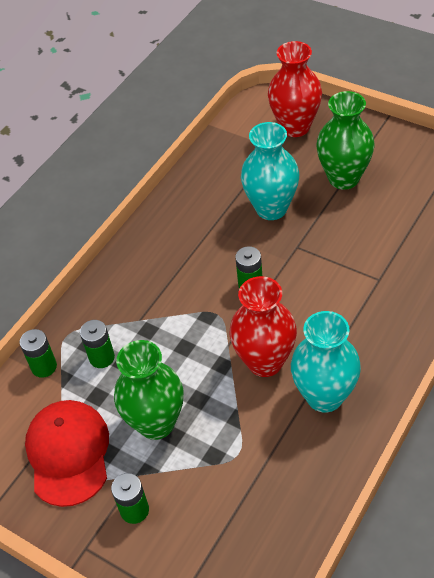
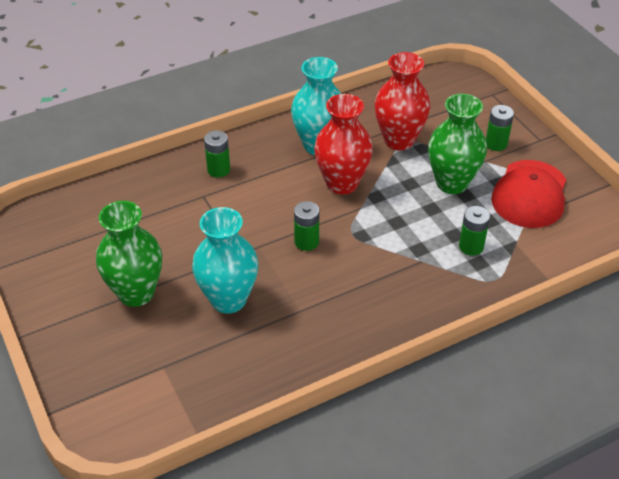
camera: 155 degrees left, 5 degrees down
green battery [19,329,57,378] -> green battery moved to [204,130,230,178]
red vase [268,41,322,137] -> red vase moved to [375,52,430,150]

